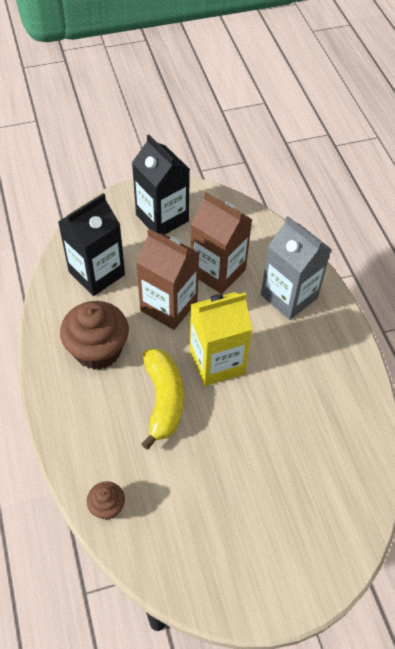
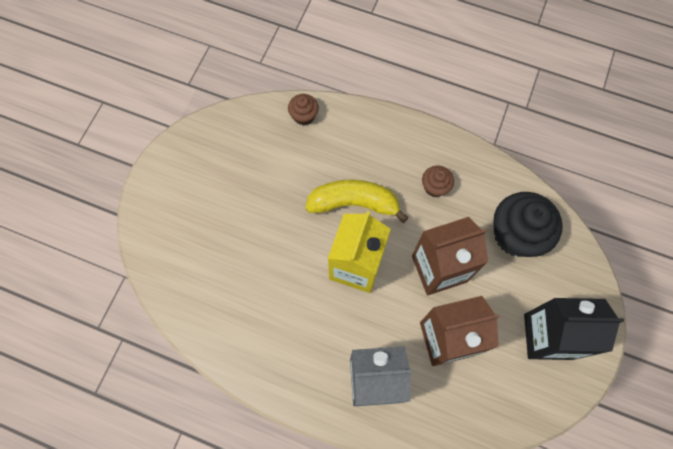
camera: 130 degrees right, 15 degrees up
black carton [58,193,125,296] -> black cupcake [493,192,563,257]
brown cupcake [60,301,129,370] -> brown cupcake [422,165,454,197], size x0.50
yellow banana [141,349,184,450] -> yellow banana turned 150 degrees clockwise [305,180,409,223]

